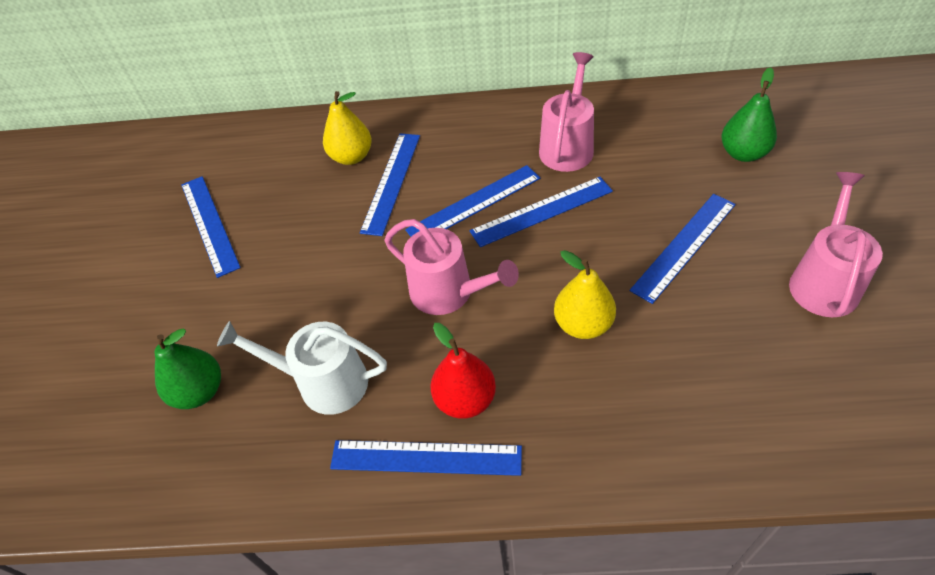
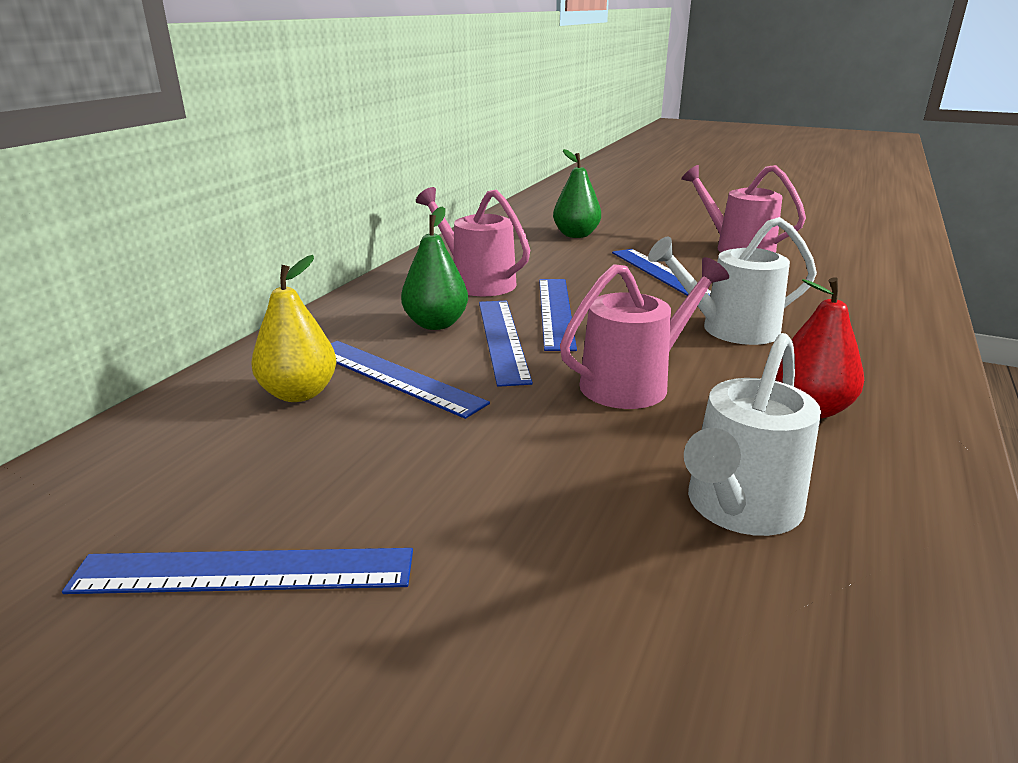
camera: 70 degrees left, 25 degrees down
green pear [155,329,221,409] -> green pear moved to [401,207,468,330]
blue ruler [330,440,522,476] -> none
yellow pear [554,250,616,339] -> white watering can [648,217,817,345]

